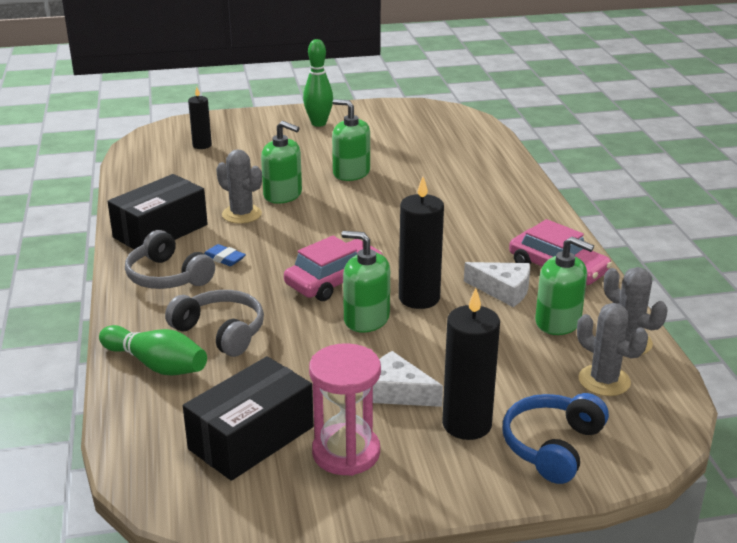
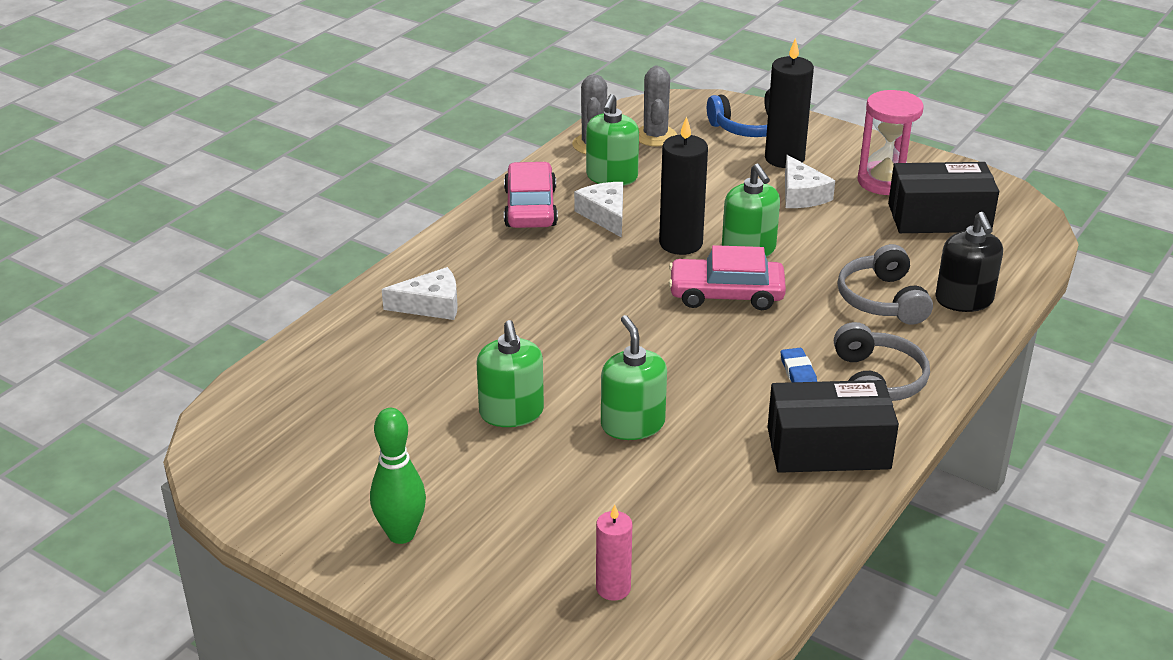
camera: 135 degrees left, 5 degrees up
green bowling pin [99,325,207,376] -> black soap dispenser [935,212,1003,312]
black candle [188,87,212,149] -> pink candle [596,504,632,601]
grey cactus [216,149,262,224] -> none
green soap dispenser [535,236,594,335] -> green soap dispenser turned 150 degrees counterclockwise [586,94,639,186]
none -> white cheese [382,267,458,320]

